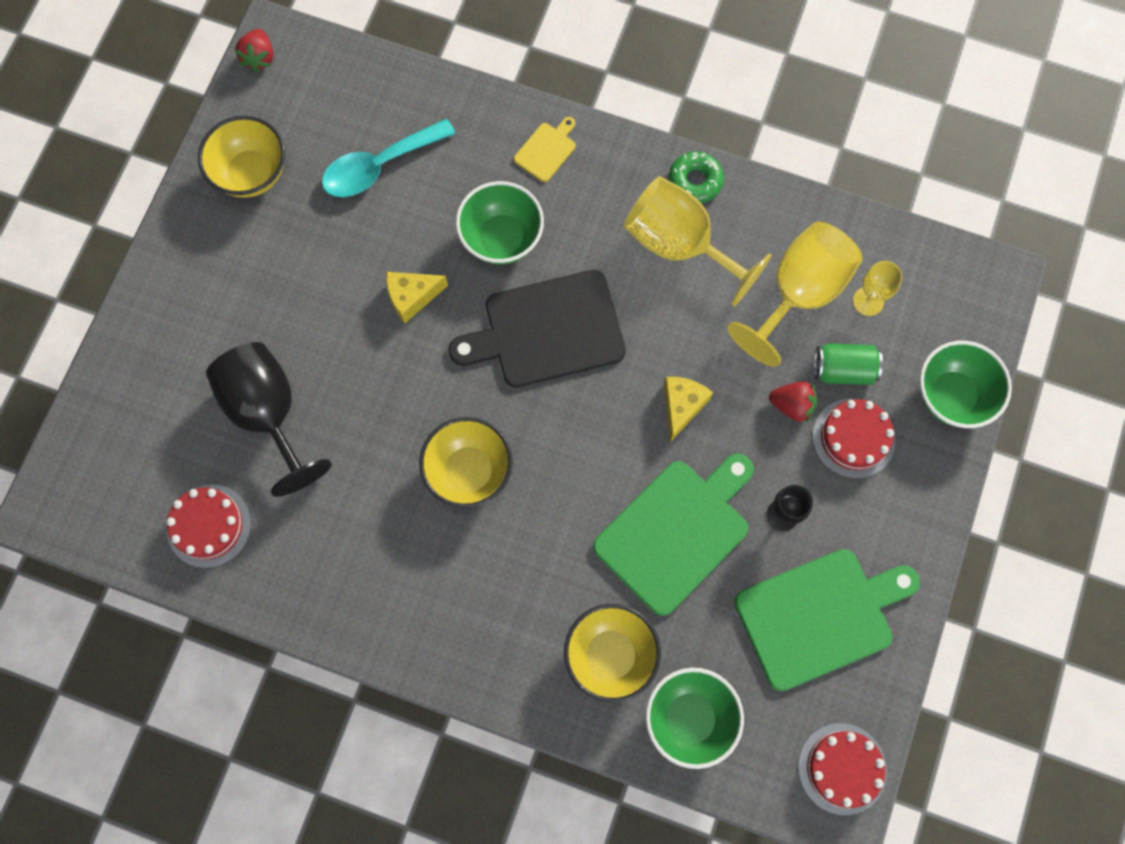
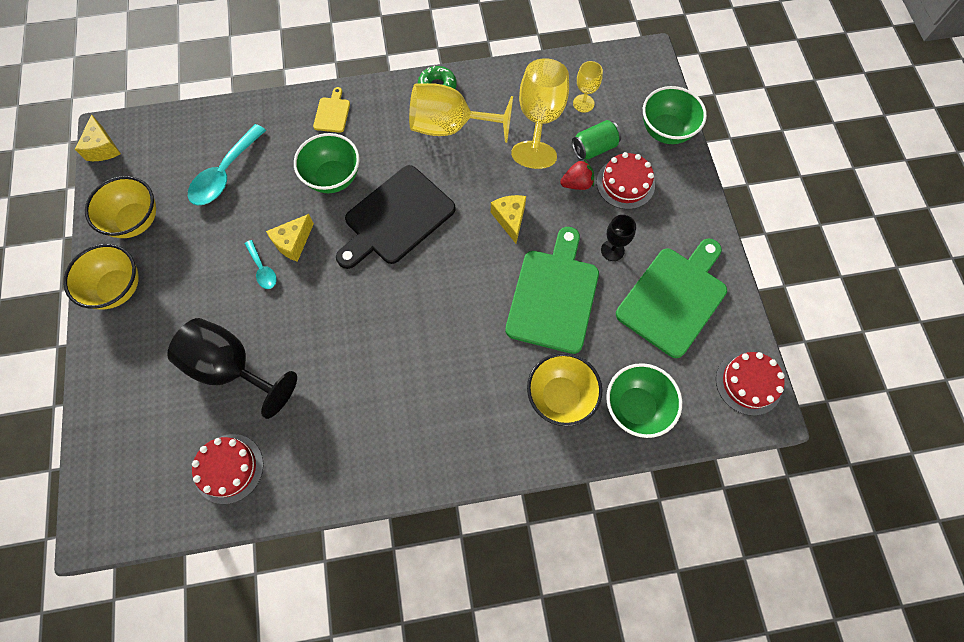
camera: 30 degrees left, 5 degrees down
red strawberry [234,29,274,72] -> yellow cheese [75,114,121,161]
yellow bowl [419,417,512,508] -> yellow bowl moved to [63,244,138,309]
none -> turquoise spoon [245,240,277,289]

